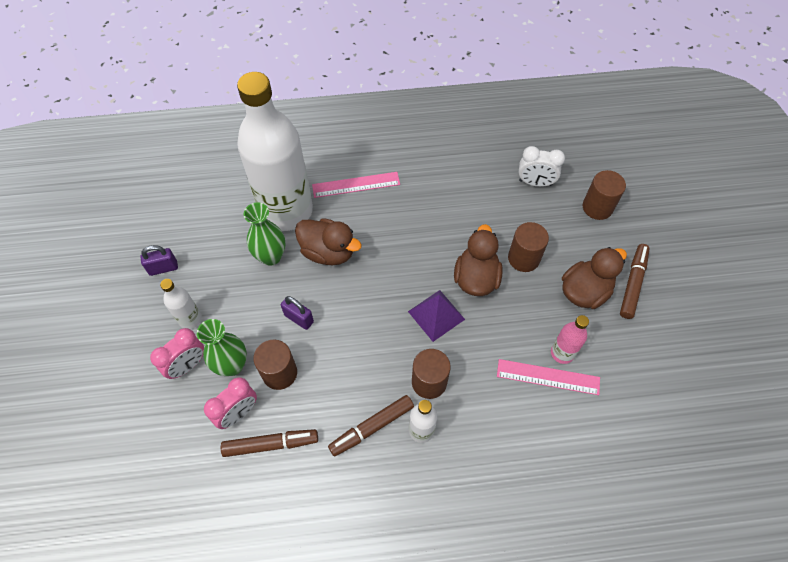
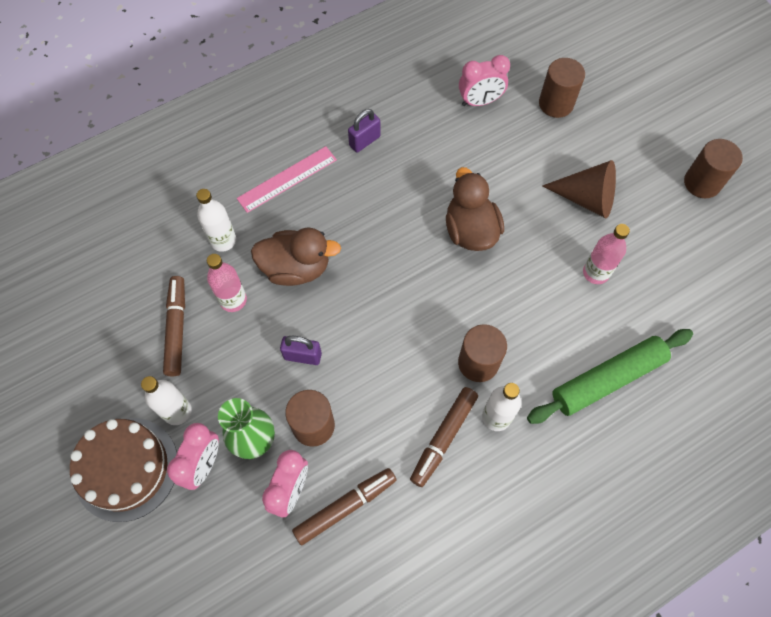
camera: 25 degrees left, 5 degrees up
purple padlock [140,245,178,276] -> purple padlock moved to [348,109,381,153]
white bottle [237,72,313,231] -> white bottle [196,189,236,252], size x0.41
green vase [244,202,285,266] -> pink bottle [207,254,247,312]
purple pyramid [408,290,465,342] -> none
pink ruler [497,359,600,395] -> none
brown cylinder [508,222,549,272] -> brown cylinder moved to [684,139,743,198]
white clock [519,146,565,187] -> pink clock [459,55,510,106]
brown duck [562,247,627,309] -> brown cone [542,160,616,218]
brown marker [620,244,650,319] -> brown marker moved to [163,276,185,376]
none -> brown cake [70,418,177,522]
none -> green rolling pin [527,329,693,424]

